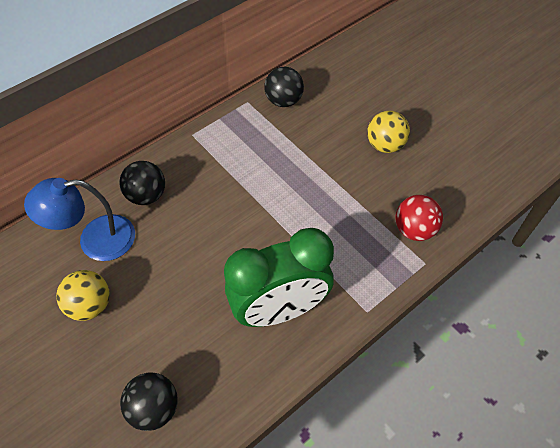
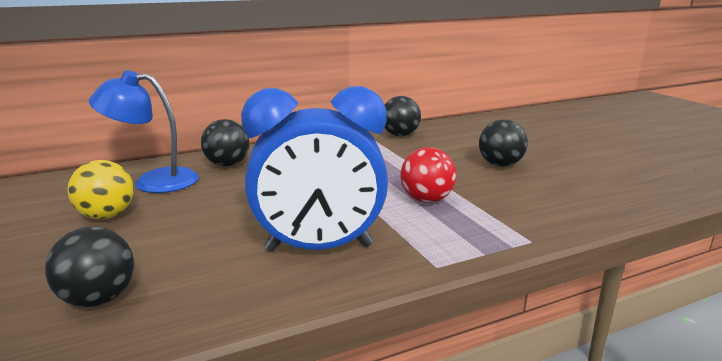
camera: 15 degrees right, 35 degrees down
green clock [224,228,334,327] -> blue clock [241,86,388,252]
yellow ball [367,111,410,153] -> black ball [479,119,528,167]
red ball [396,195,443,241] -> red ball moved to [400,147,456,203]

